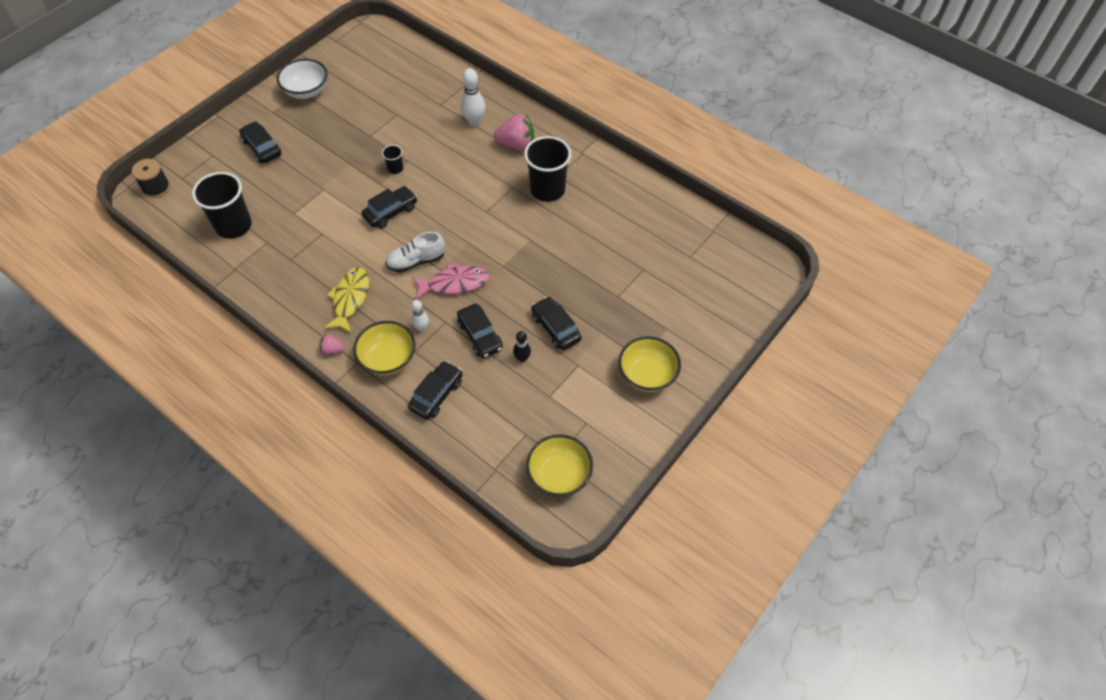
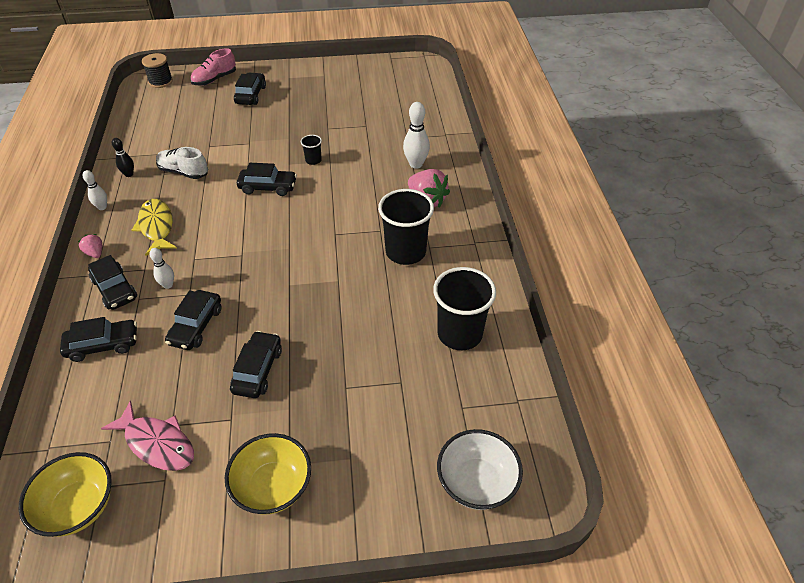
camera: 45 degrees right, 10 degrees down
black cup [192,172,252,239] -> black cup moved to [433,267,496,350]
white bowl [277,59,328,99] -> white bowl moved to [437,429,523,510]
yellow fish [323,267,369,333] -> yellow fish turned 75 degrees counterclockwise [132,199,177,256]
yellow bowl [353,321,416,375] -> black car [88,255,137,310]
white shoe [385,232,445,273] -> white shoe moved to [156,147,208,179]
pink fish [412,263,490,300] -> pink fish moved to [101,401,194,471]
black bowling pin [513,331,531,362] -> black bowling pin moved to [112,138,134,177]
none -> white bowling pin [82,170,107,210]
none -> pink shoe [190,48,236,86]

